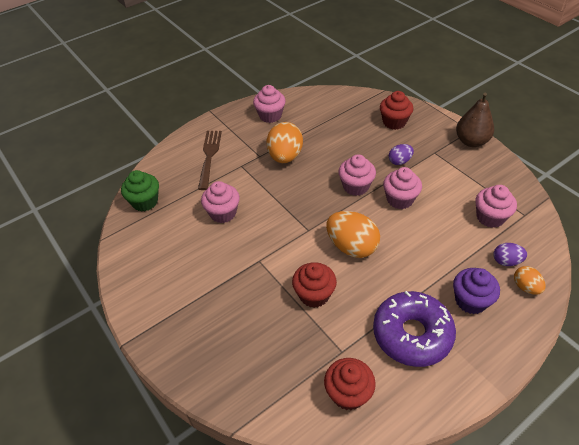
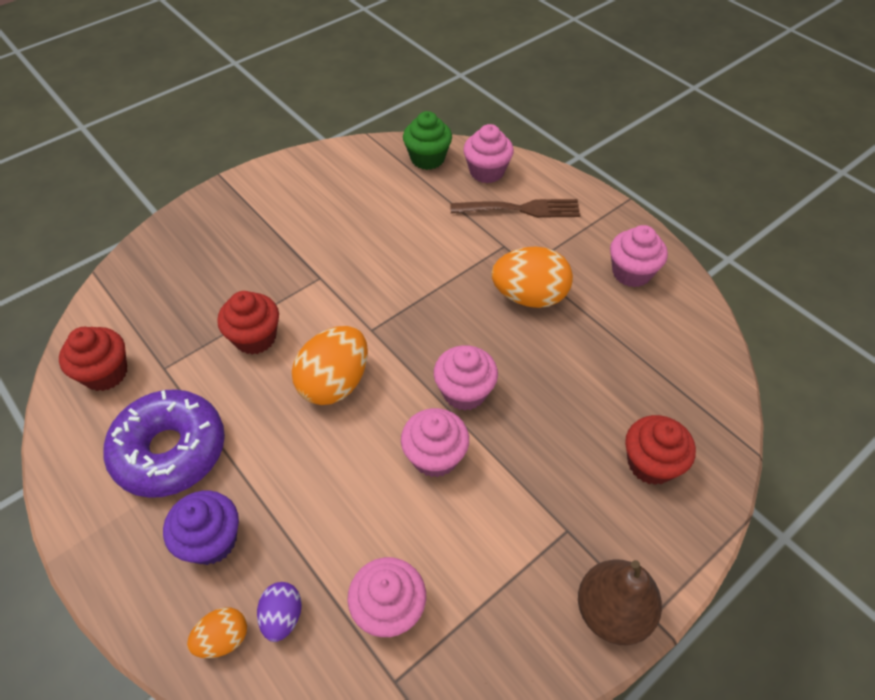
camera: 85 degrees right, 5 degrees up
pink cupcake [201,181,240,223] -> pink cupcake moved to [463,124,514,183]
purple egg [389,144,414,165] -> none

